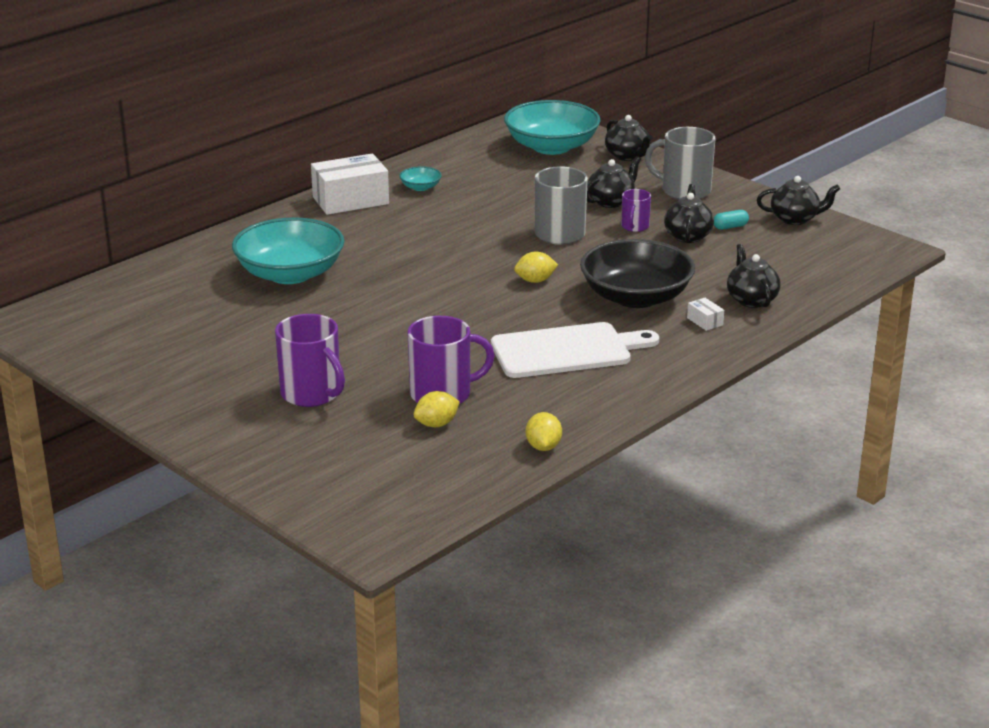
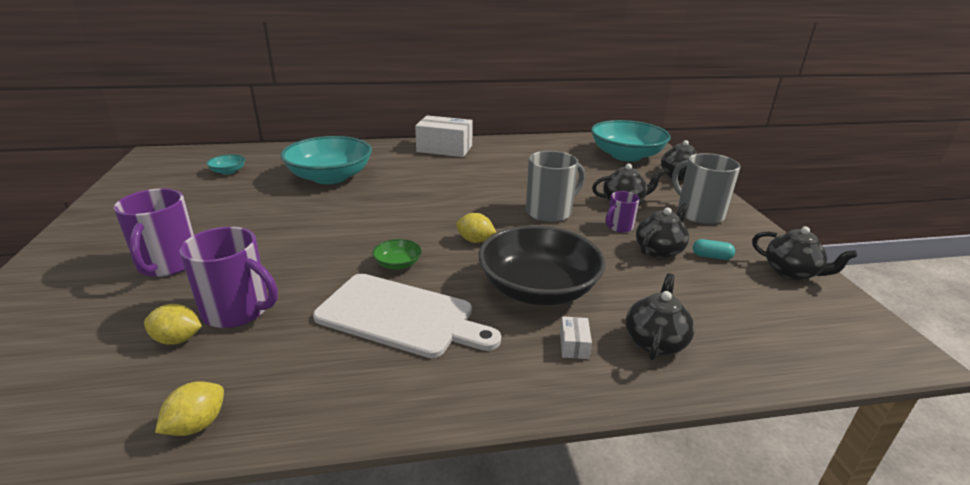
camera: 35 degrees right, 0 degrees up
turquoise bowl [399,166,442,191] -> turquoise bowl moved to [206,154,245,175]
none -> green bowl [372,239,422,270]

